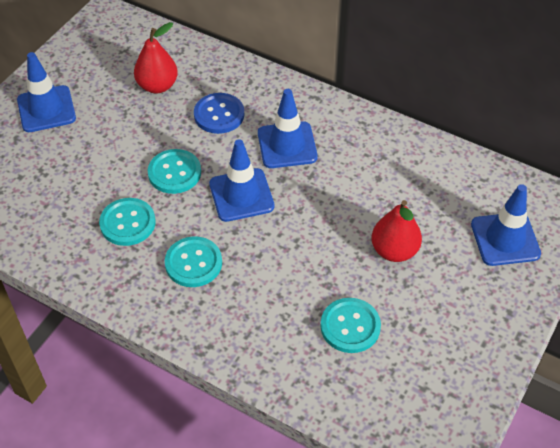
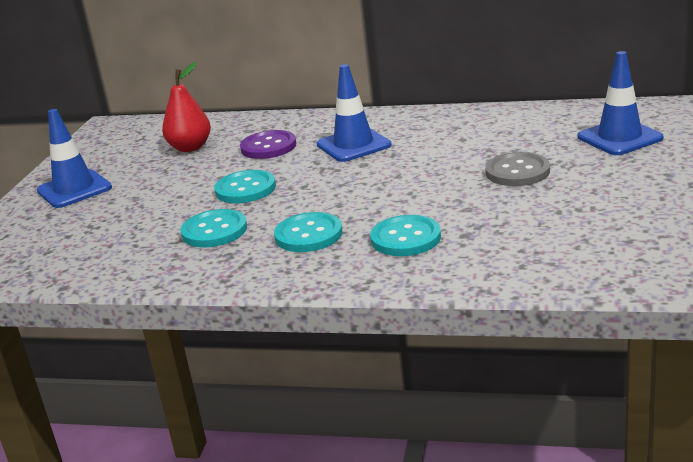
camera: 15 degrees left, 25 degrees down
blue button [194,93,244,134] -> purple button [240,130,296,159]
blue traffic cone [209,139,275,222] -> none
turquoise button [321,298,381,353] -> turquoise button moved to [370,215,441,256]
red pear [372,200,422,262] -> grey button [485,152,550,186]

